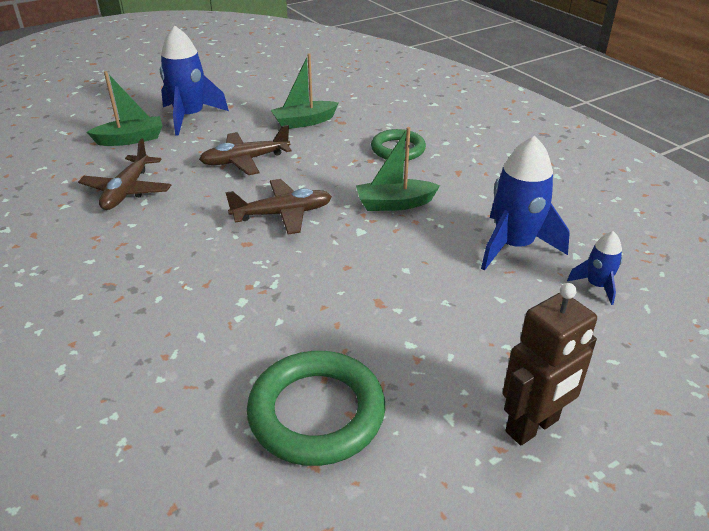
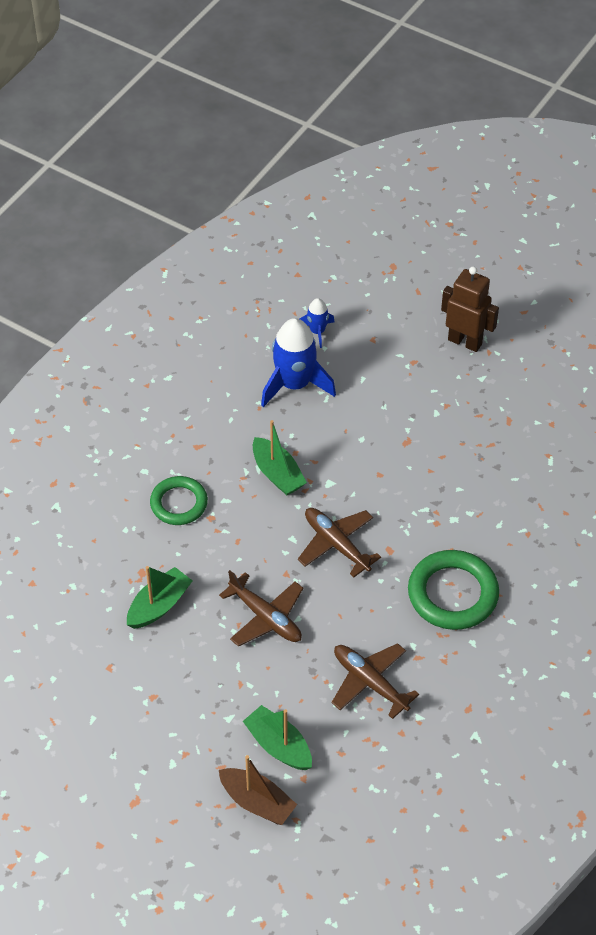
camera: 115 degrees left, 15 degrees up
brown plane [78,138,171,210] -> brown plane turned 120 degrees counterclockwise [332,643,419,719]
blue rocket [160,26,229,136] -> none
green ring [247,351,385,466] -> green ring moved to [408,550,499,630]
green boat [271,53,338,129] -> green boat turned 90 degrees counterclockwise [127,566,192,629]
none -> brown boat [219,755,297,825]

